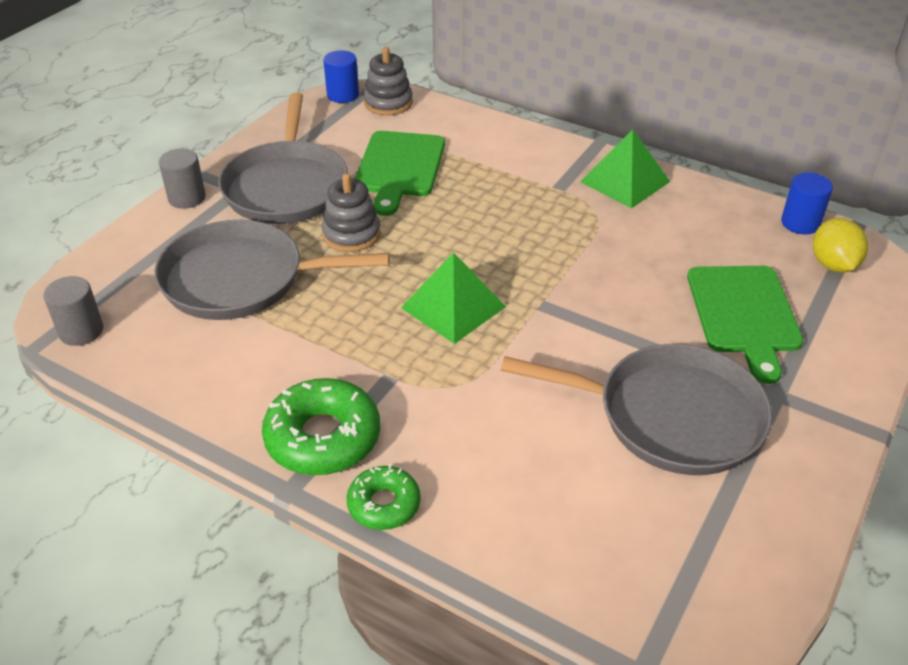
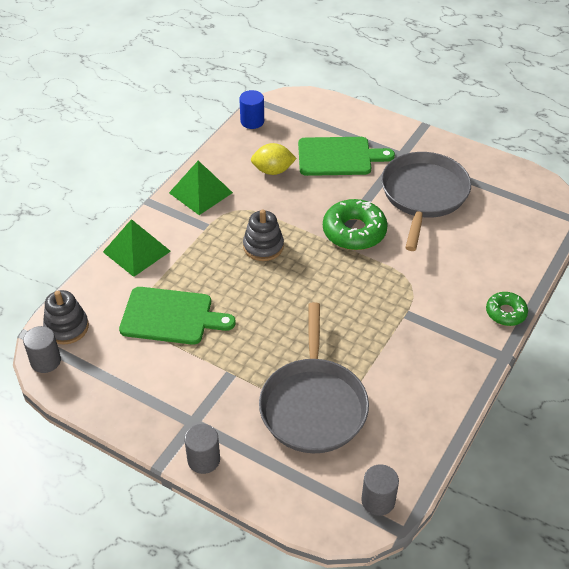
camera: 90 degrees left, 5 degrees up
grey pan [218,93,348,224] -> none
green donut [262,378,380,475] -> green donut moved to [323,199,388,250]
grey stacking toy [322,173,381,252] -> grey stacking toy moved to [243,209,284,261]
blue cylinder [323,50,359,103] -> grey cylinder [23,326,61,373]
green pyramid [401,252,506,344] -> green pyramid moved to [103,219,171,277]
yellow lemon [813,218,868,273] -> yellow lemon moved to [251,143,297,175]

